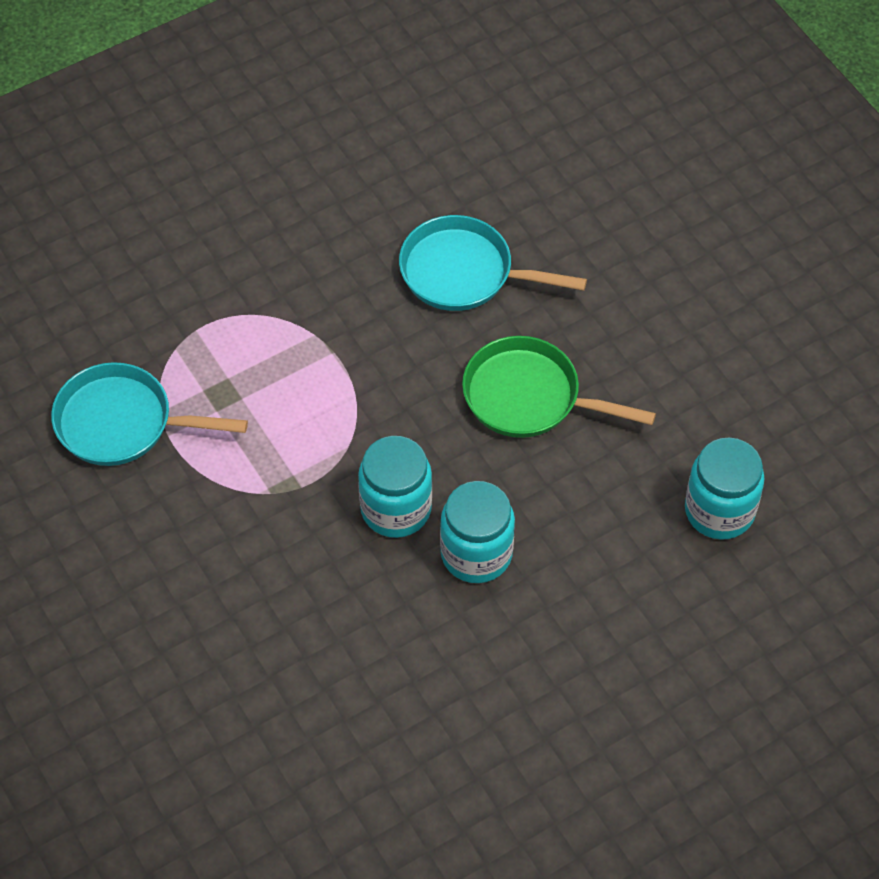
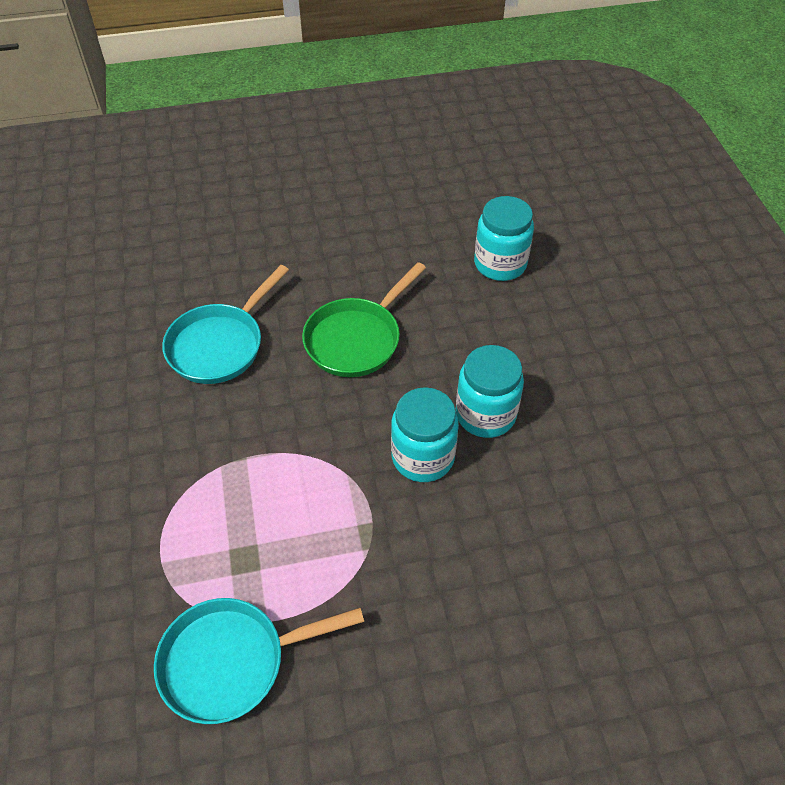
camera: 70 degrees left, 5 degrees down
turquoise pan [51,362,248,466] -> turquoise pan turned 45 degrees clockwise [154,598,364,724]

